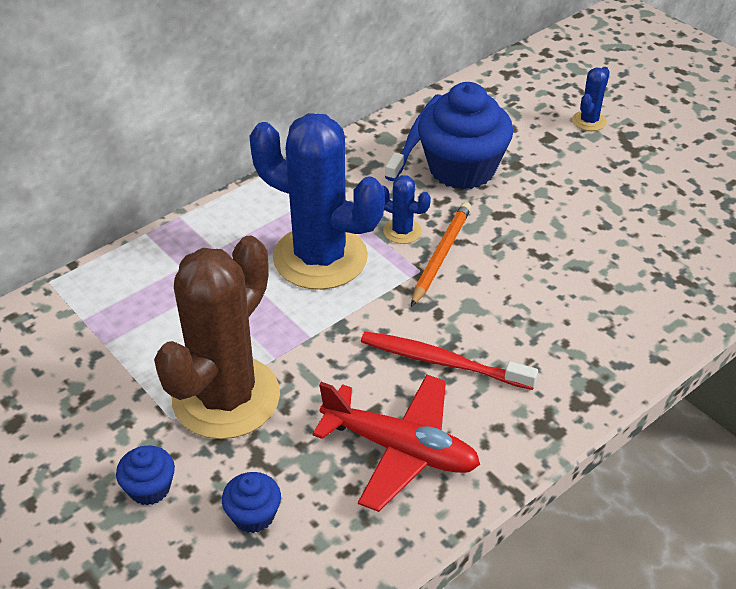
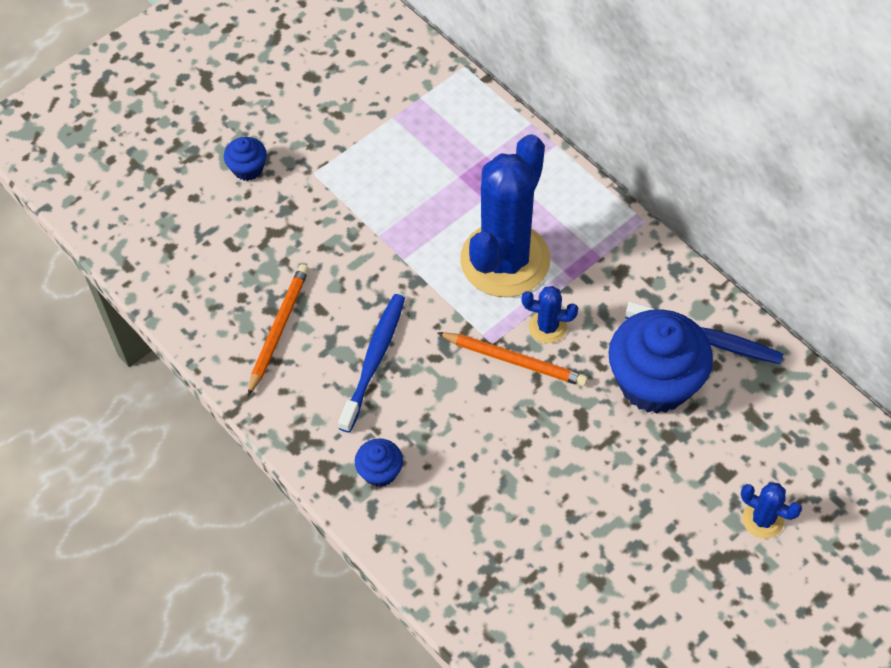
camera: 90 degrees right, 15 degrees up
brown cactus [154,236,280,439] -> none
blue cupcake [222,472,281,533] -> blue cupcake moved to [355,438,403,487]
red plane [312,374,480,512] -> orange pencil [248,264,309,396]
red toothbrush [361,331,538,390] -> blue toothbrush [338,294,405,433]
blue cactus [383,175,431,244] -> blue cactus turned 75 degrees clockwise [522,286,578,343]

